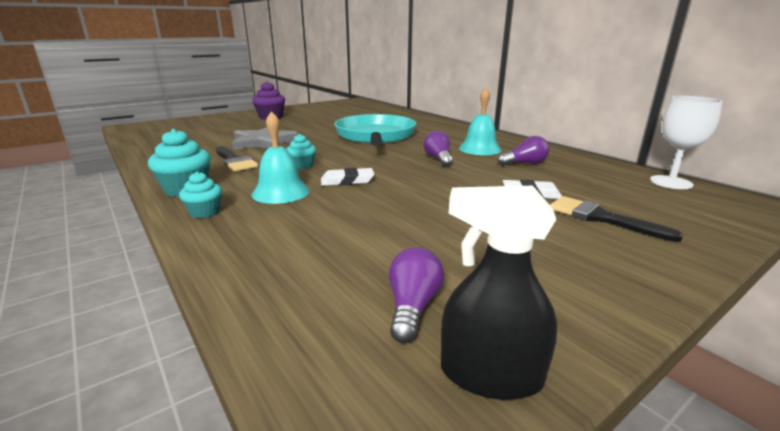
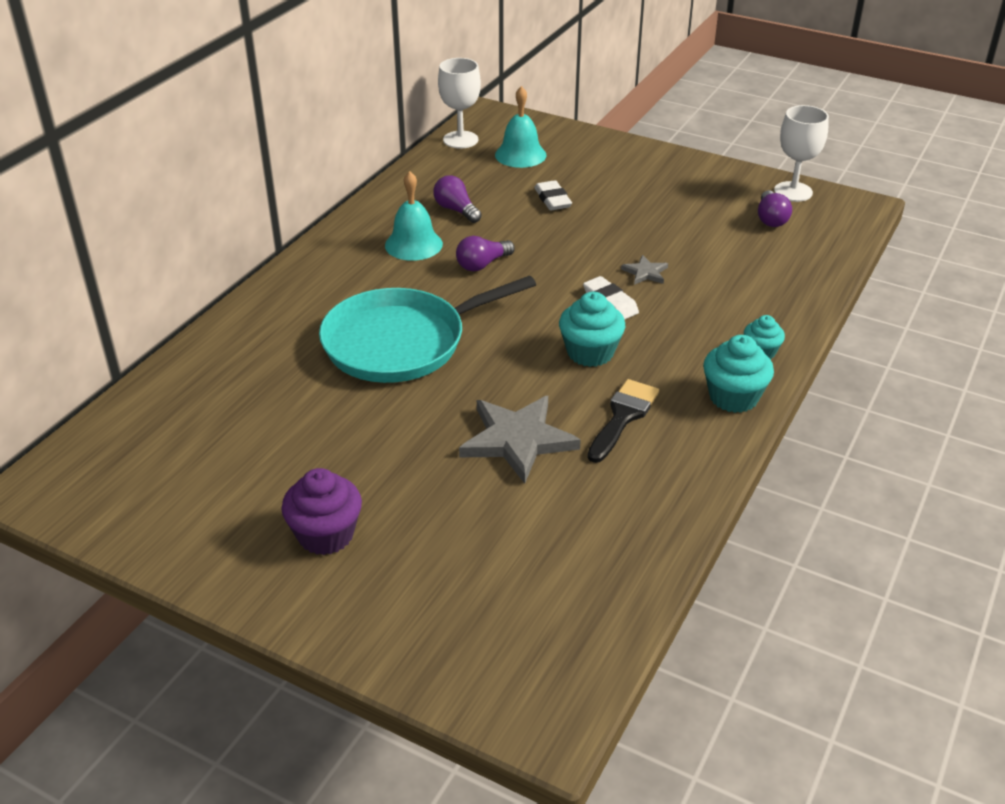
camera: 115 degrees left, 15 degrees up
turquoise bell [252,111,310,204] -> turquoise bell moved to [495,86,547,168]
turquoise cupcake [286,134,316,169] -> turquoise cupcake [559,292,625,367], size x1.62
purple light bulb [389,247,444,344] -> purple light bulb turned 75 degrees counterclockwise [758,190,792,227]
black spray bottle [441,186,557,400] -> white goblet [774,105,829,202]
black brush [550,196,683,242] -> none
none -> grey star [621,255,668,285]

